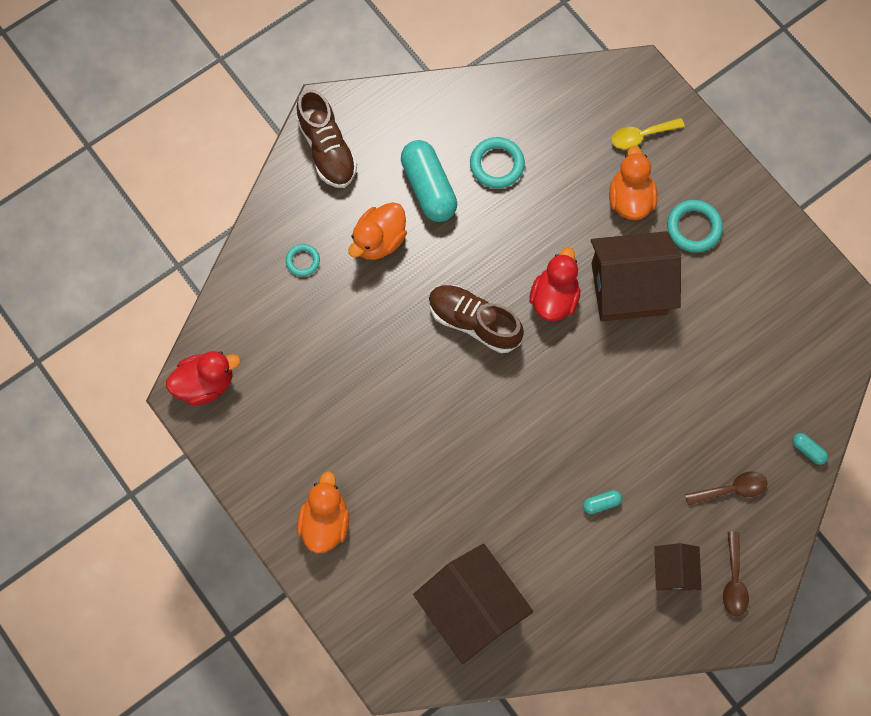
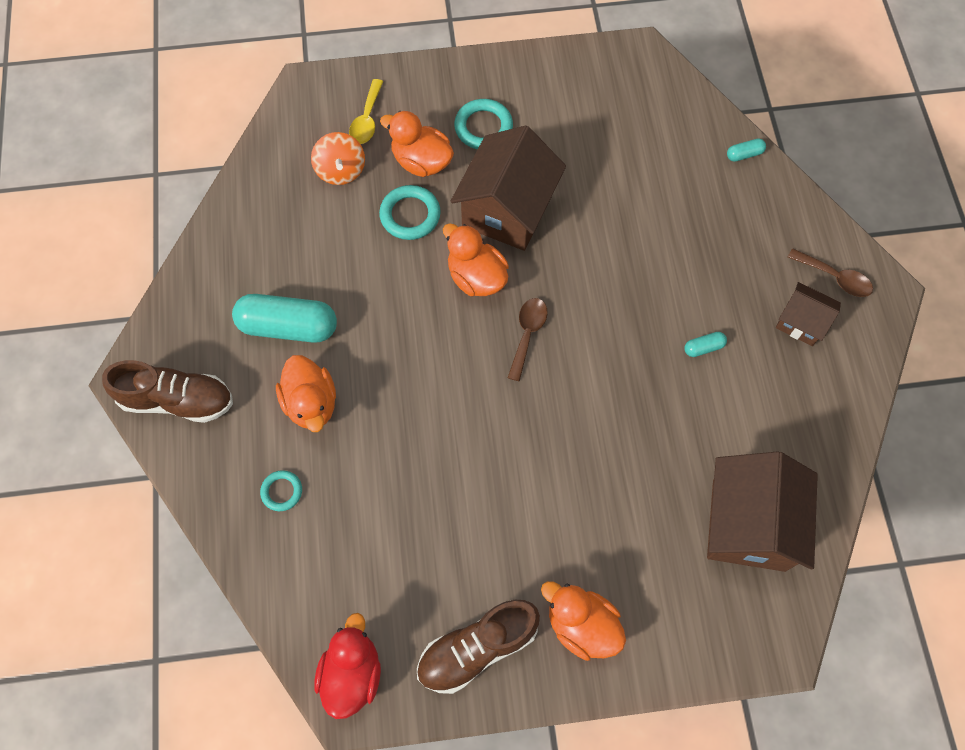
camera: 60 degrees left, 5 degrees down
brown house [413,544,533,664] -> brown house turned 75 degrees counterclockwise [707,451,818,572]
brown shoe [429,285,524,353] -> brown shoe moved to [417,600,540,694]
turquoise ring [470,137,525,188] -> turquoise ring moved to [379,185,441,240]
red duck [529,247,580,321] -> orange duck [443,223,509,296]
turquoise capsule [583,490,622,514] -> turquoise capsule turned 60 degrees clockwise [684,332,727,357]
brown spoon [685,471,767,505] -> brown spoon moved to [508,298,548,381]
none -> orange spinning top [311,132,365,185]

